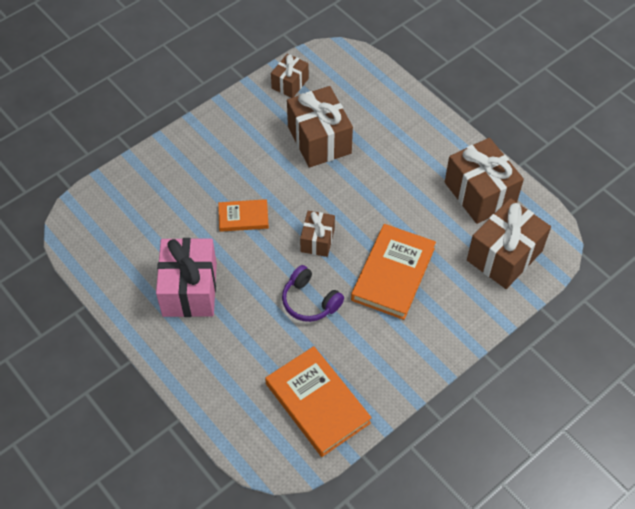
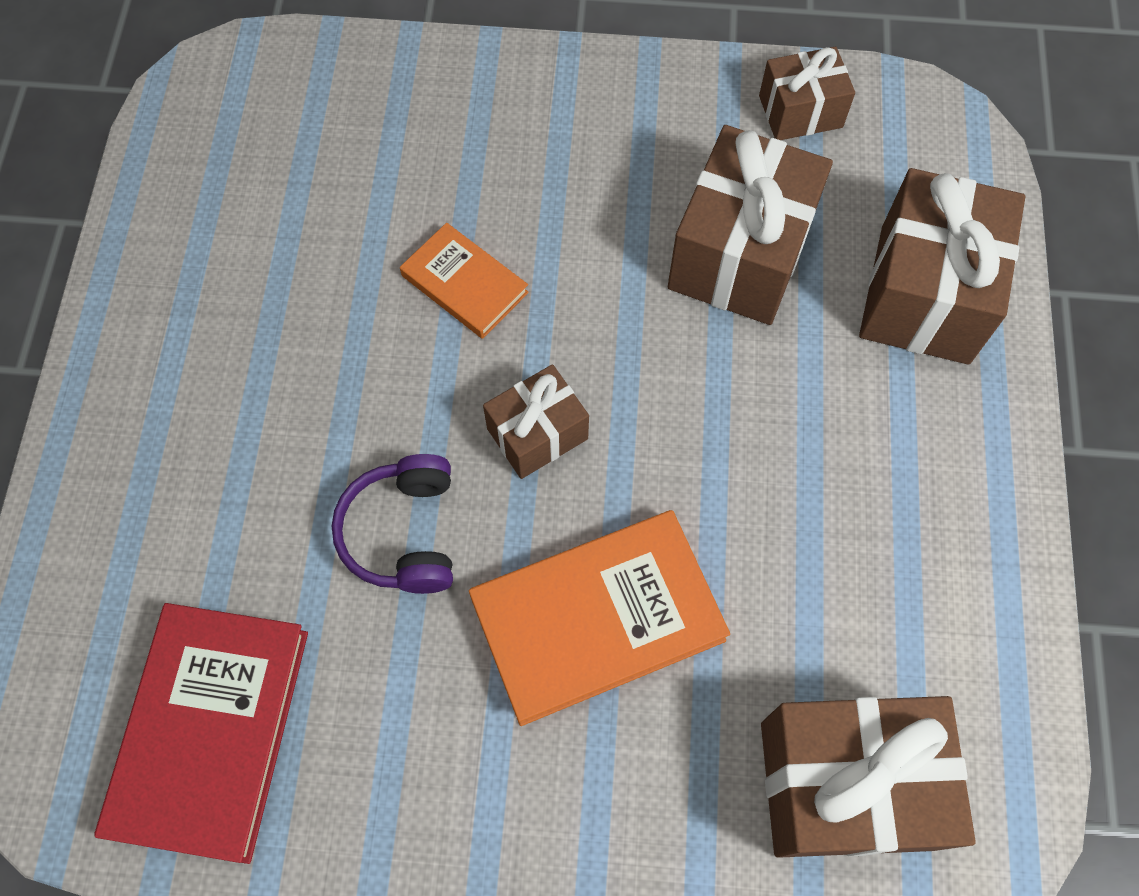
camera: 45 degrees right, 10 degrees up
pink gift [156,238,217,317] -> none
orange book [265,346,372,457] -> red book [94,603,308,864]
brown gift [445,138,524,224] -> brown gift moved to [859,168,1025,364]

